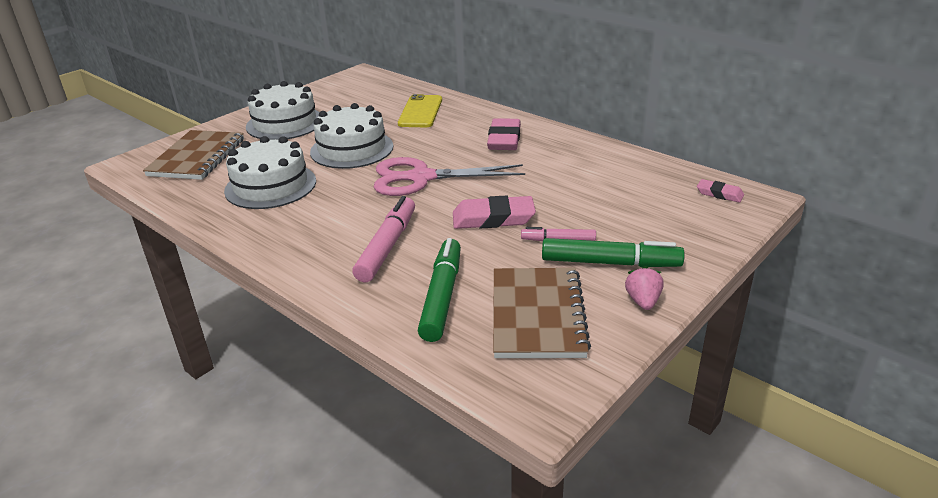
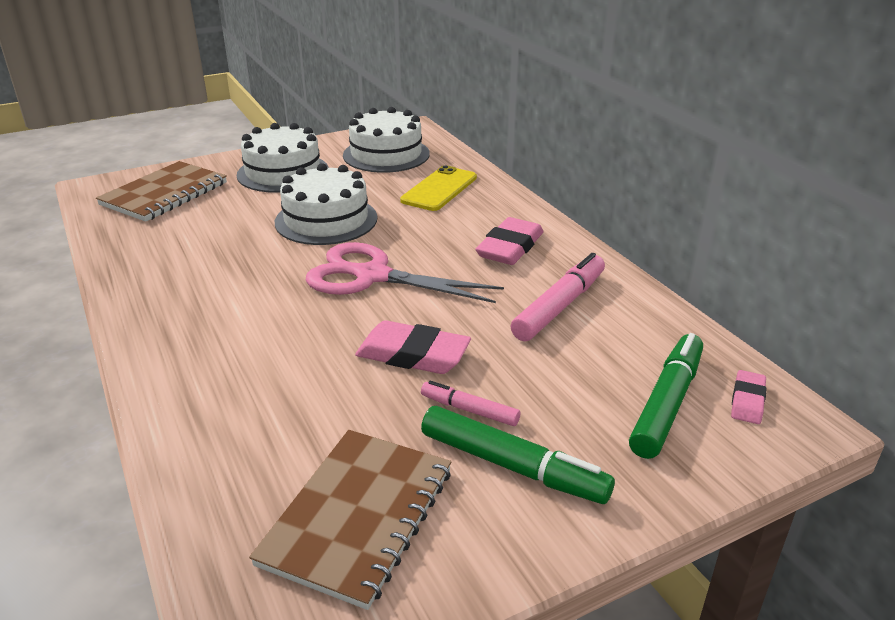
camera: 20 degrees right, 0 degrees up
white cake [224,136,316,209] -> white cake moved to [343,107,430,173]
pink marker [352,196,415,282] -> pink marker moved to [511,253,605,341]
green marker [418,238,461,342] -> green marker moved to [629,333,703,459]
pink strawberry [625,266,664,310] -> none
pink eraser [697,179,744,203] -> pink eraser turned 60 degrees clockwise [731,370,767,424]

